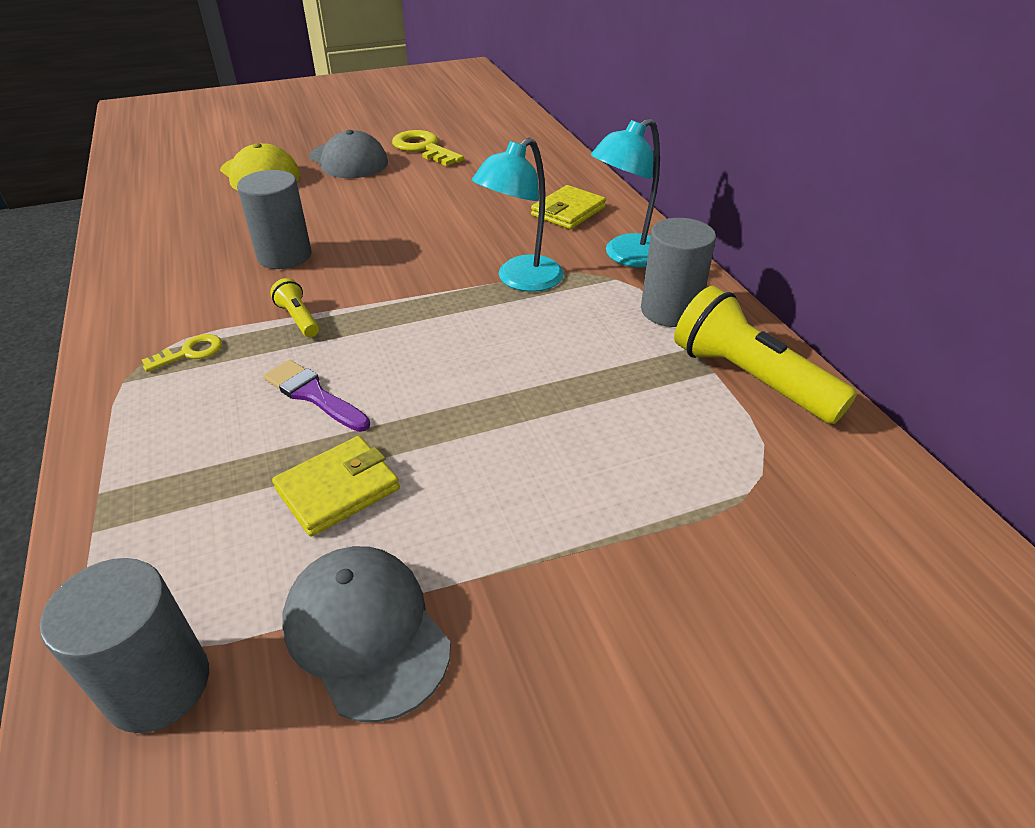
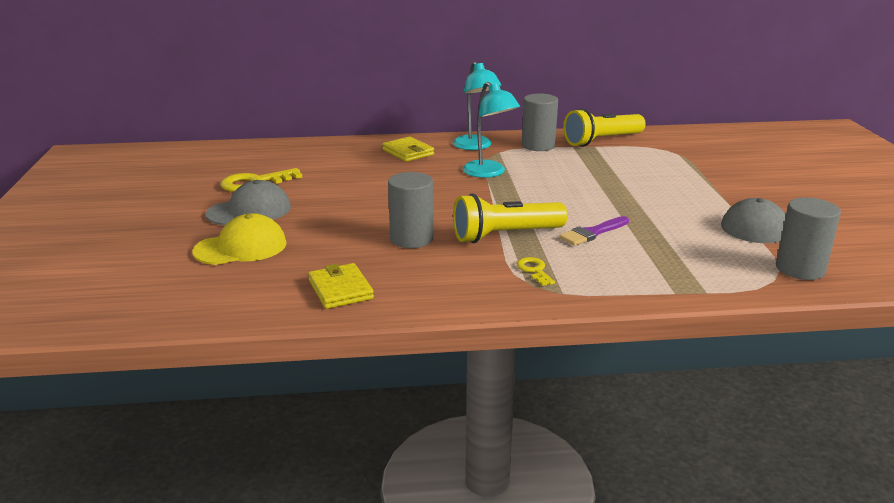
camera: 75 degrees left, 15 degrees down
yellow flashlight [270,278,319,337] -> yellow flashlight [453,194,568,243], size x2.14
yellow wallet [272,436,400,537] -> yellow wallet moved to [308,263,374,309]

